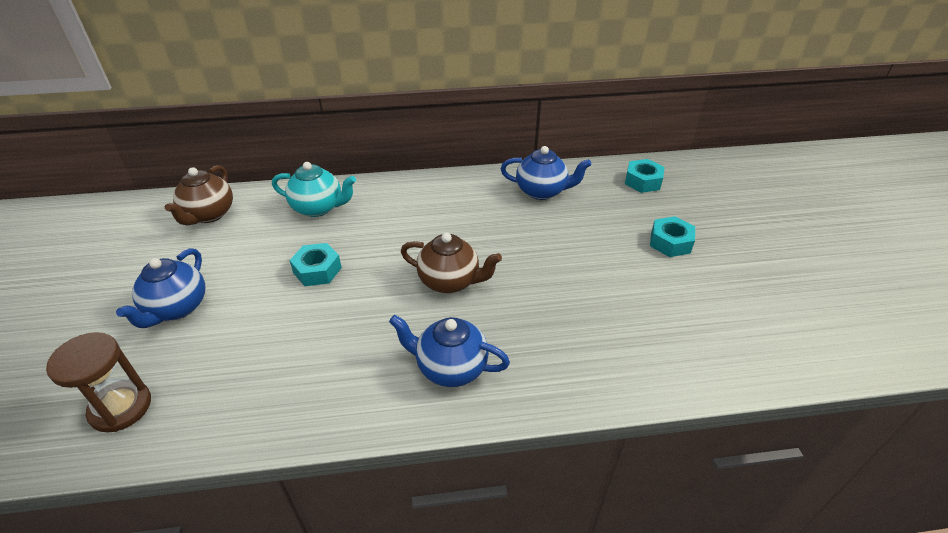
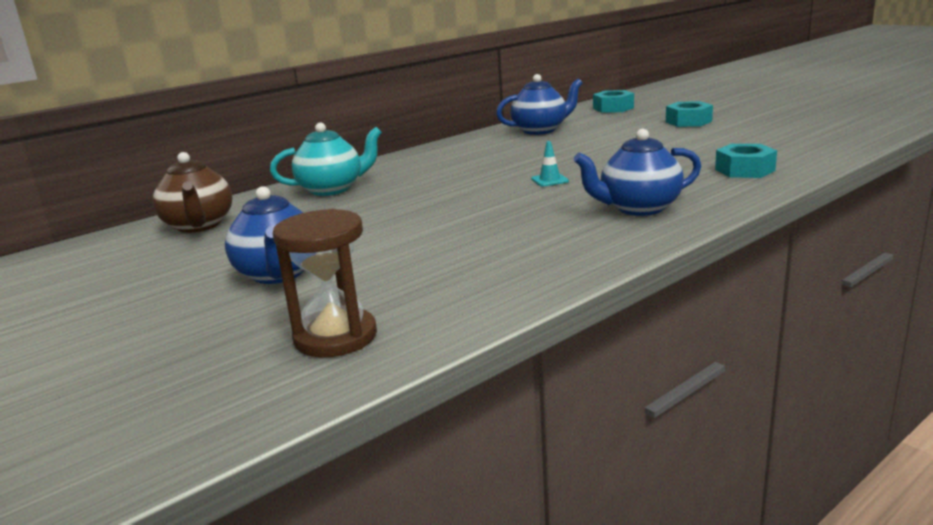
camera: 30 degrees left, 20 degrees down
turquoise nut [289,243,342,286] -> turquoise nut moved to [715,144,777,178]
brown teapot [401,233,502,293] -> turquoise traffic cone [531,141,569,186]

